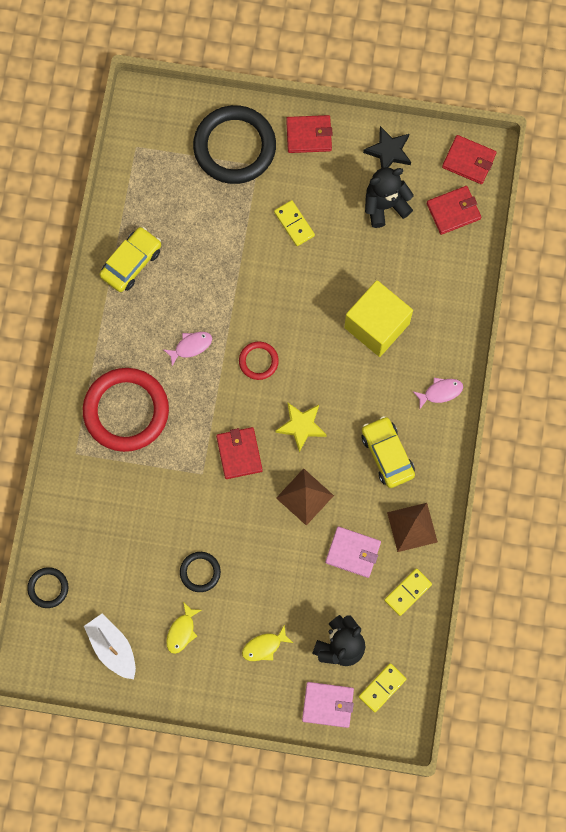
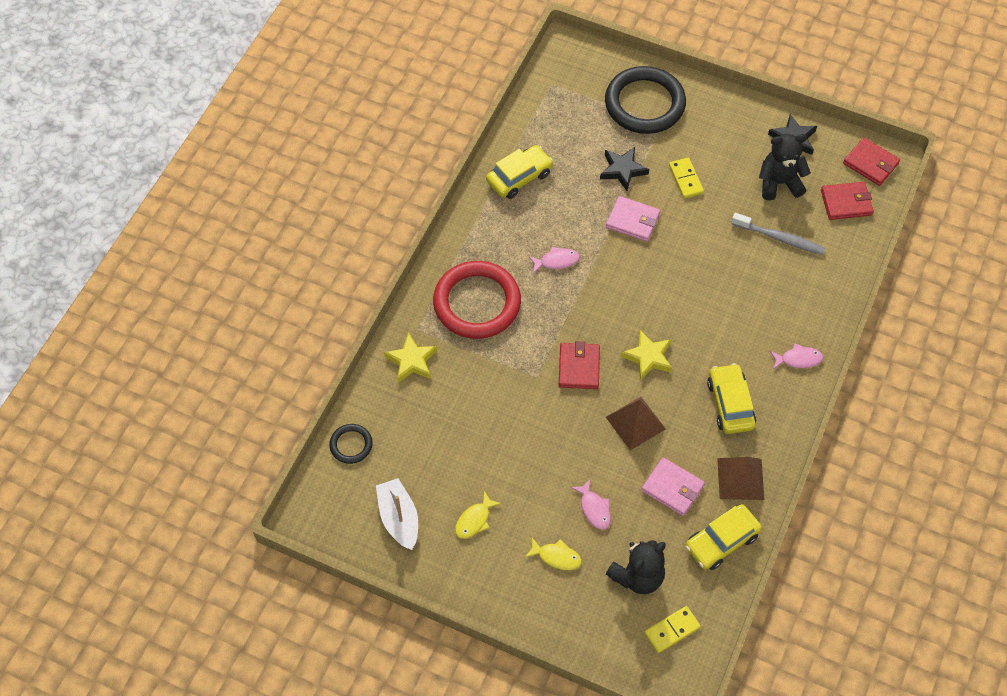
camera: 15 degrees right, 15 degrees down
black ring [180,552,221,592] -> none
red ring [239,341,279,380] -> none
yellow fish [242,624,293,661] -> yellow fish turned 150 degrees counterclockwise [525,538,582,570]
red wallet [286,115,333,153] -> none
pink wallet [302,682,354,728] -> pink wallet moved to [606,196,660,242]
yellow cube [344,280,413,357] -> none
yellow domino [384,568,432,616] -> yellow car [685,504,762,570]
none -> yellow star [384,333,437,383]
none -> pink fish [571,480,611,530]
none -> black star [600,147,649,191]
none -> grey toothbrush [731,213,825,255]

